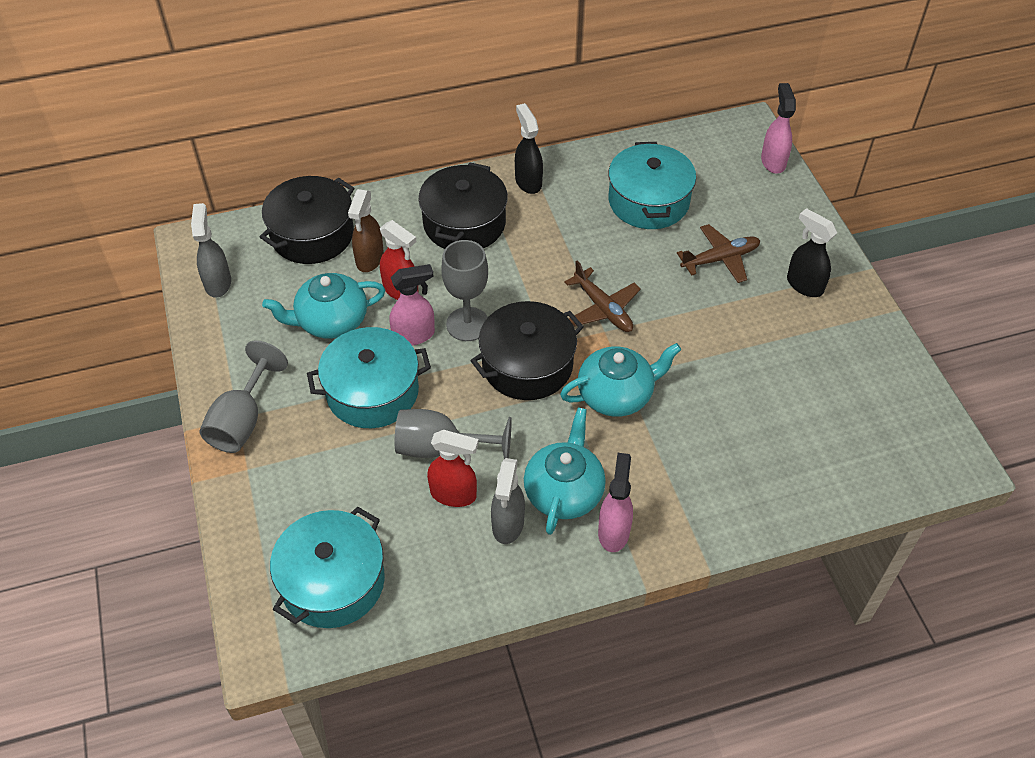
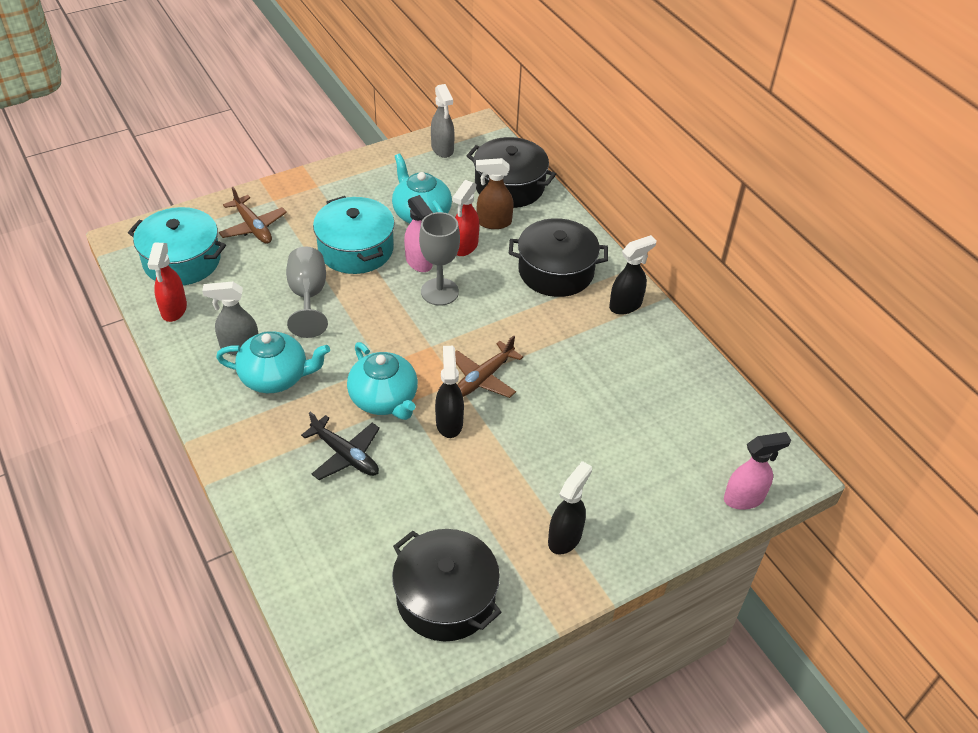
camera: 75 degrees right, 5 degrees down
grey spray bottle [191,203,231,298] -> grey spray bottle turned 90 degrees clockwise [431,84,455,158]
grey goblet [200,340,288,453] -> none
red spray bottle [427,430,479,507] -> red spray bottle moved to [147,242,187,322]
black pot [470,301,584,400] -> black pot moved to [392,529,502,641]
pink spray bottle [598,453,633,552] -> none
turquoise pot [608,142,696,229] -> none
brown plane [677,224,760,283] -> brown plane moved to [219,187,287,244]
none -> black plane [301,412,380,480]
none -> black spray bottle [435,346,464,438]

